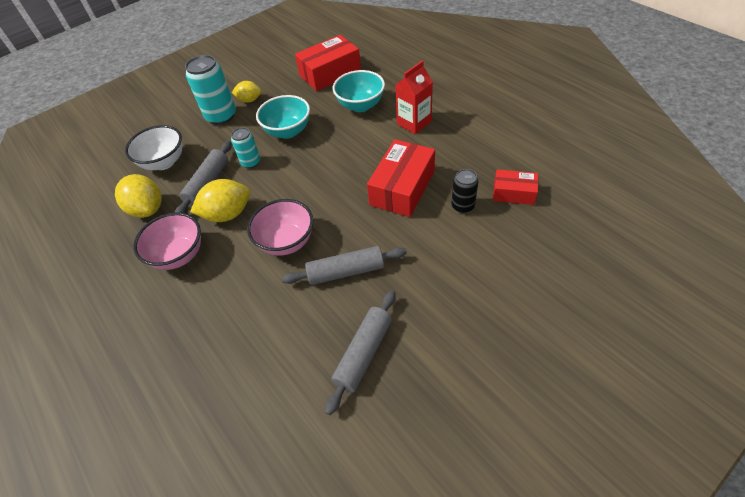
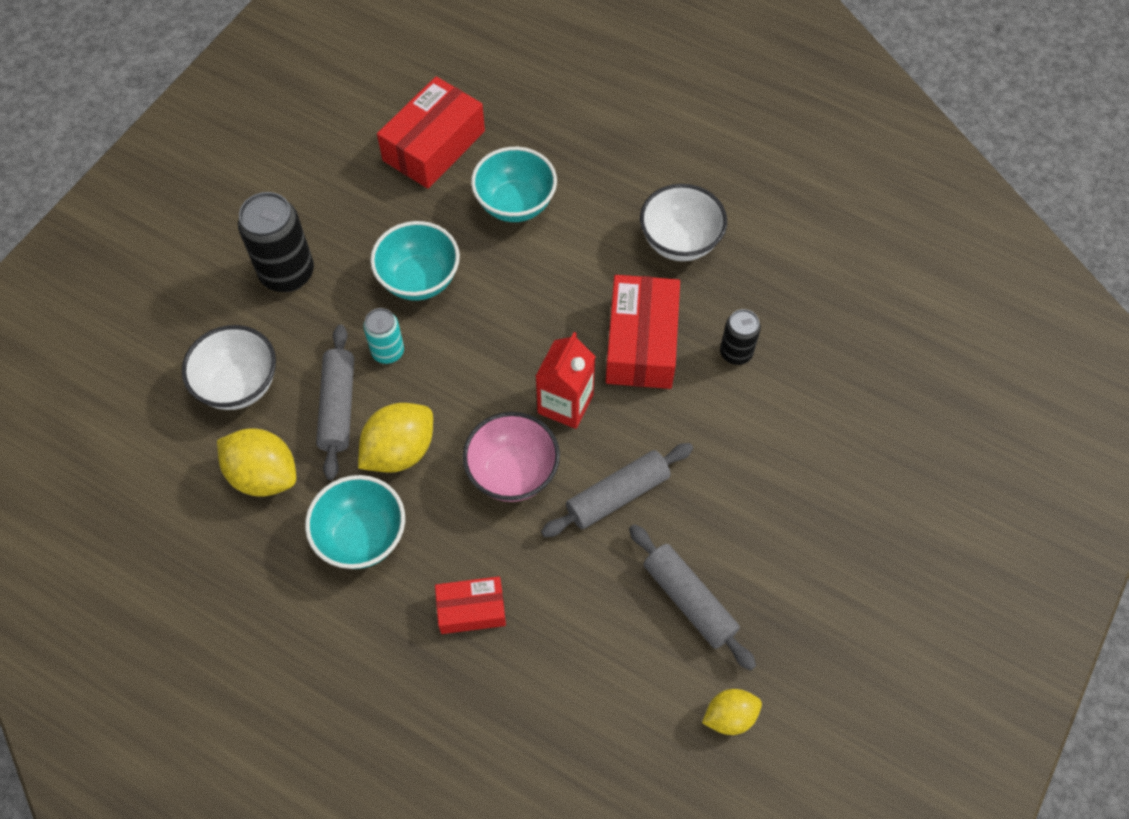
camera: 25 degrees left, 10 degrees up
pink bowl [133,213,201,270] -> turquoise bowl [305,475,405,569]
turquoise can [185,55,236,125] -> black can [238,192,314,292]
yellow lemon [232,81,261,103] -> yellow lemon moved to [702,689,762,735]
grey rolling pin [325,290,396,415] -> grey rolling pin turned 45 degrees counterclockwise [629,524,756,671]
red carton [395,61,433,134] -> red carton moved to [536,332,596,429]
red box [493,169,538,205] -> red box moved to [435,576,506,634]
none -> white bowl [640,184,727,261]

